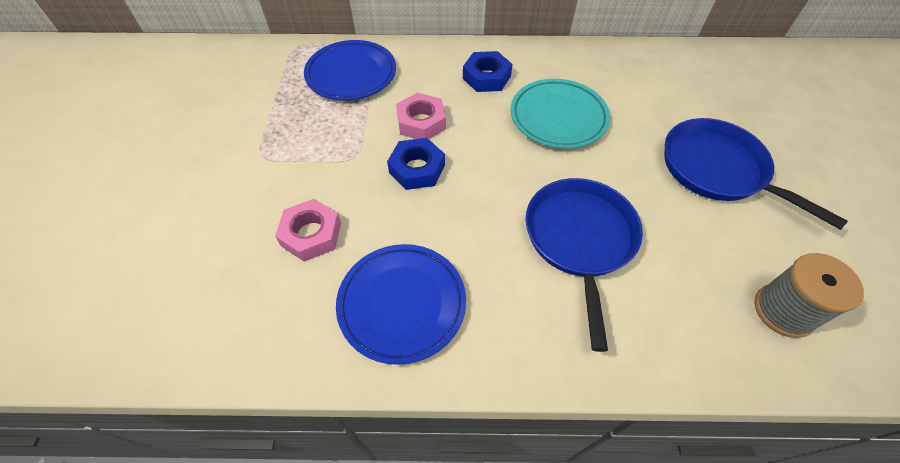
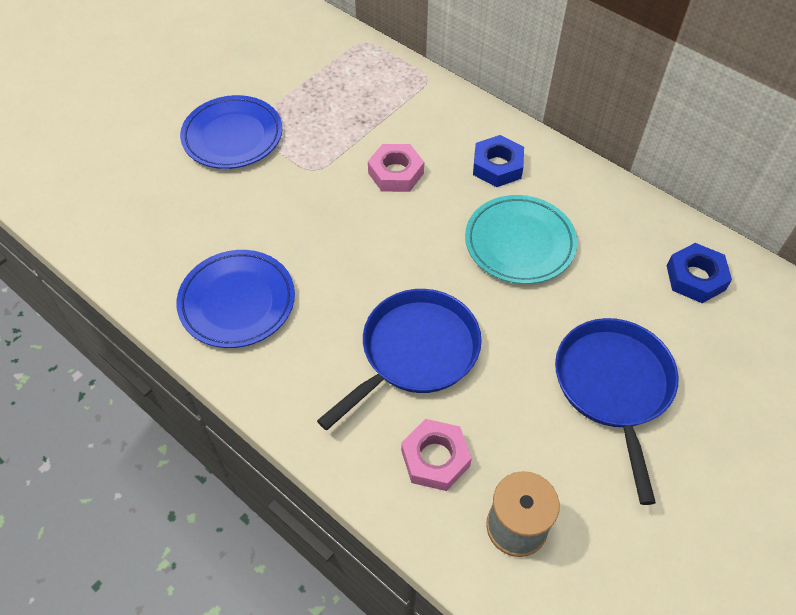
camera: 40 degrees right, 0 degrees up
pink nut [275,199,341,262] -> pink nut moved to [401,419,472,491]
blue plate [304,40,396,100] -> blue plate moved to [180,95,282,169]
blue nut [387,138,445,190] -> blue nut moved to [667,243,732,303]

